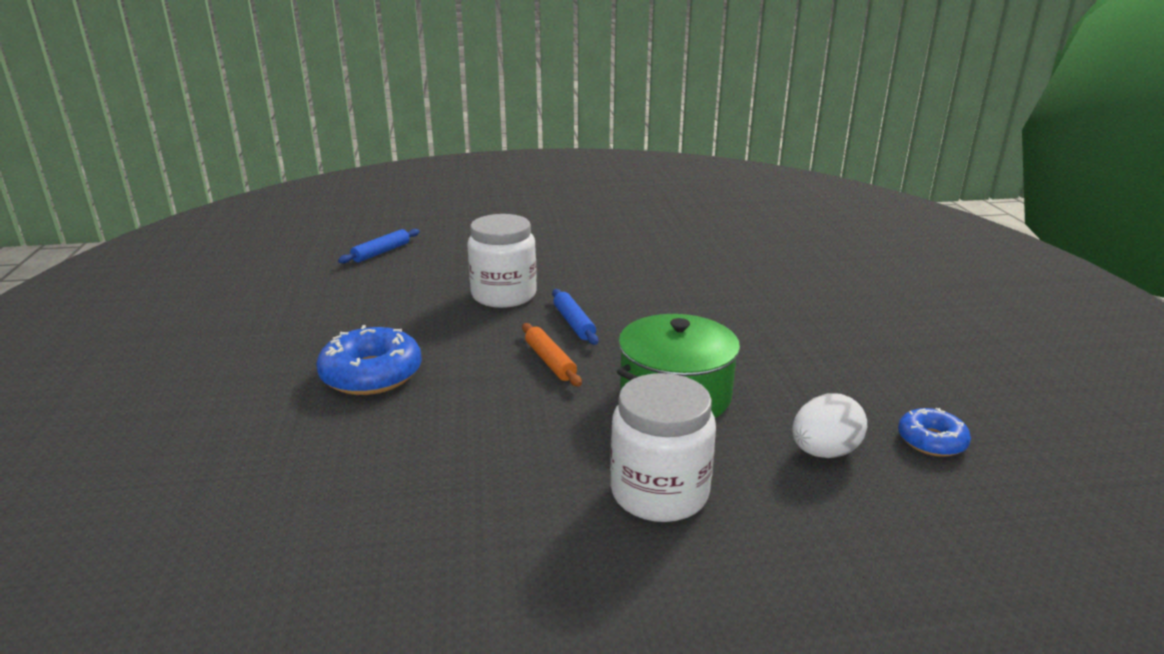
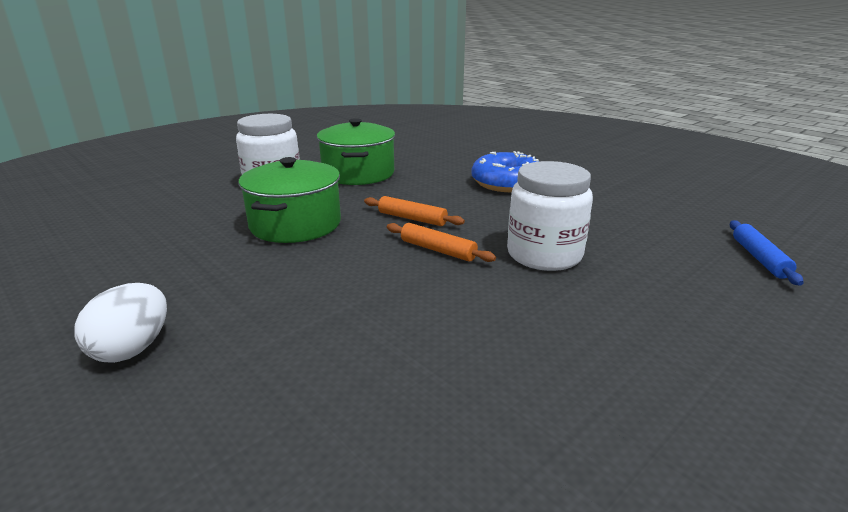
camera: 145 degrees right, 0 degrees up
blue rolling pin [552,289,598,345] -> orange rolling pin [387,223,496,262]
white egg [792,393,867,458] -> white egg moved to [74,283,167,363]
blue donut [898,408,971,457] -> none
none -> green pot [317,118,395,185]

